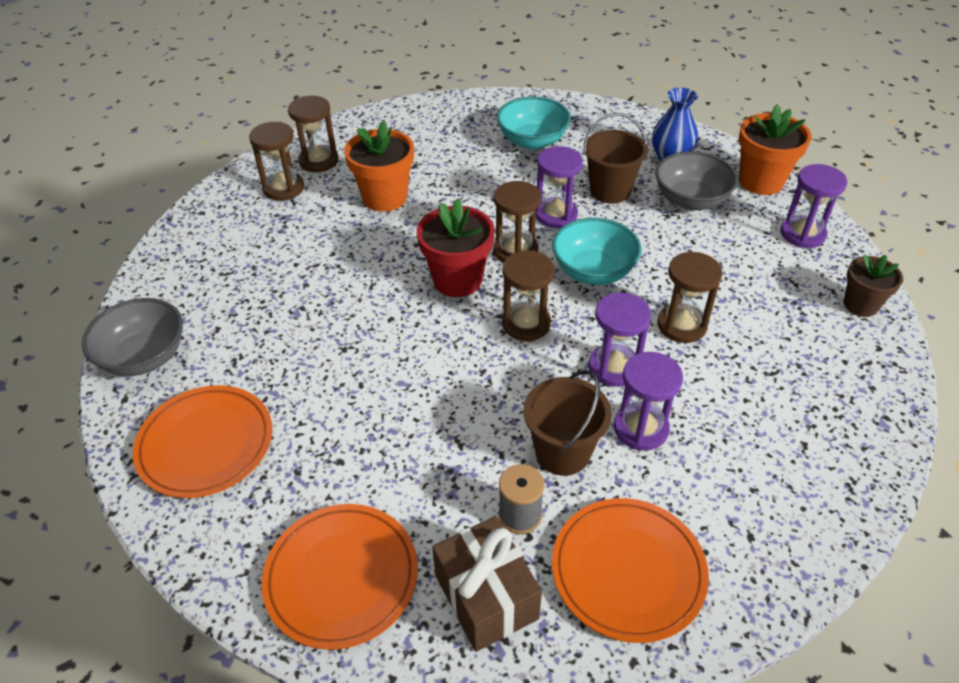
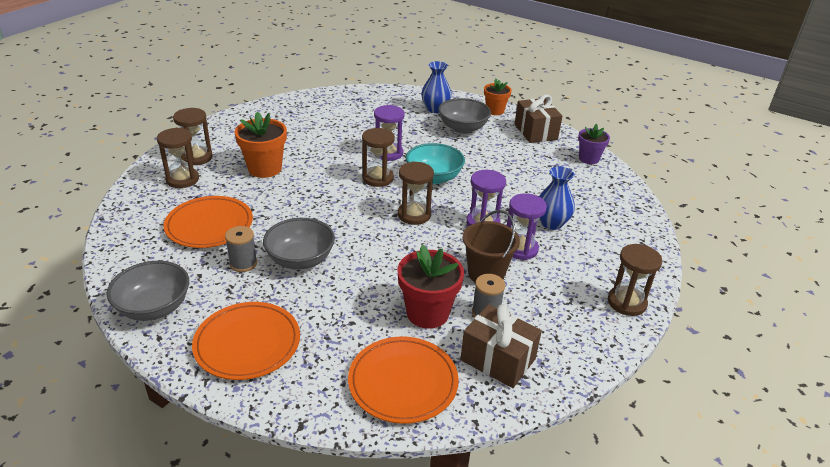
camera: 30 degrees left, 10 degrees down
red flower pot [417,198,494,297] -> red flower pot moved to [397,244,464,329]
turquoise bowl [497,96,571,150] -> none
orange plate [552,498,709,643] -> orange plate moved to [164,196,253,248]
brown bucket [583,113,648,204] -> none
brown hourglass [657,251,723,343] -> brown hourglass moved to [608,244,662,316]
orange flower pot [739,104,811,195] -> orange flower pot [484,79,512,115], size x0.65
purple hourglass [781,164,847,248] -> brown gift [515,95,562,143]
brown flower pot [844,254,903,317] -> purple flower pot [578,124,610,164]
none -> grey spool [225,226,257,272]
none -> grey bowl [263,218,335,269]
none -> blue vase [539,166,575,230]

